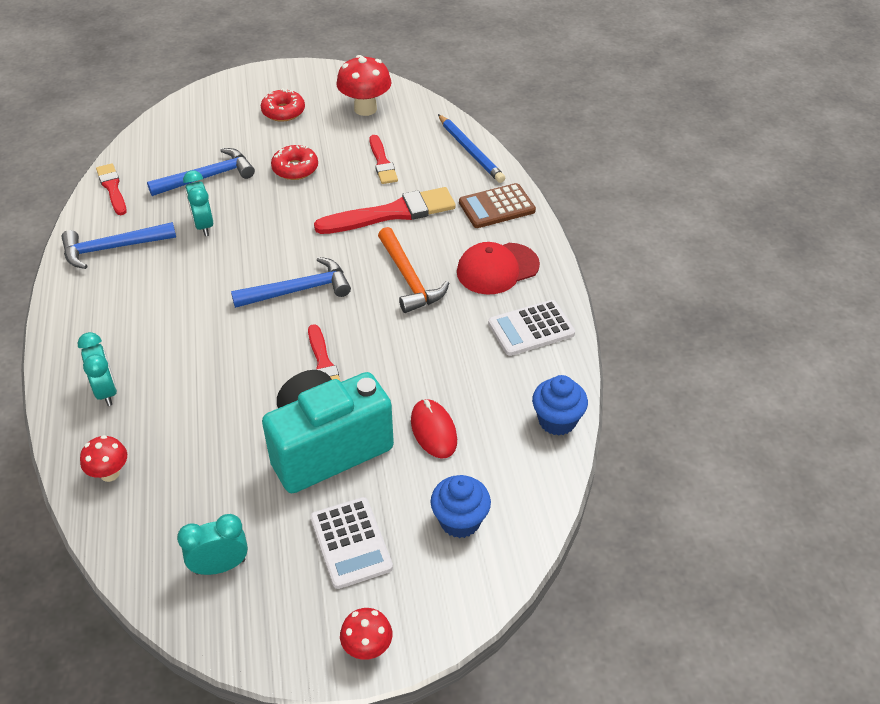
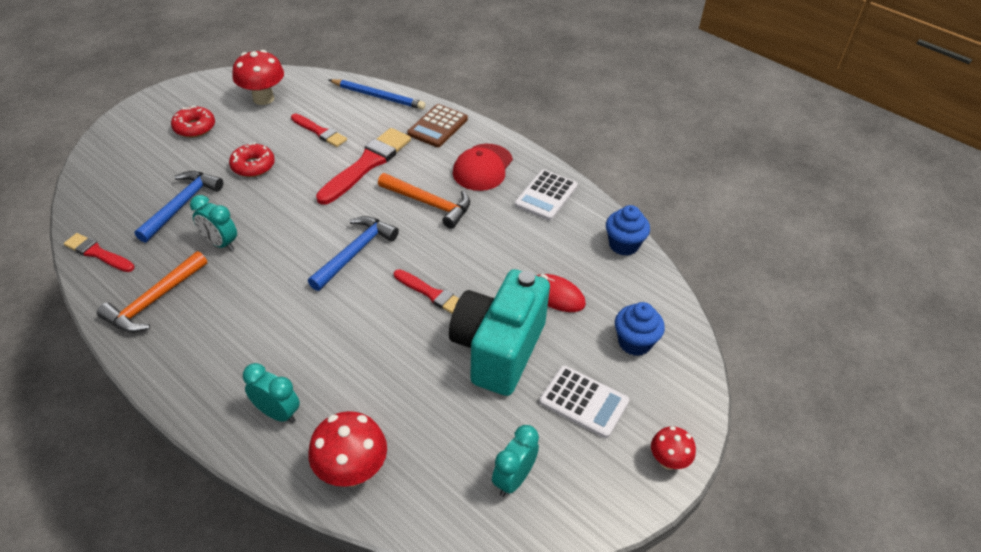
camera: 40 degrees left, 0 degrees up
blue hammer [61,222,176,269] -> orange hammer [97,251,207,333]
red mushroom [80,435,127,482] -> red mushroom [308,411,387,487], size x1.68

